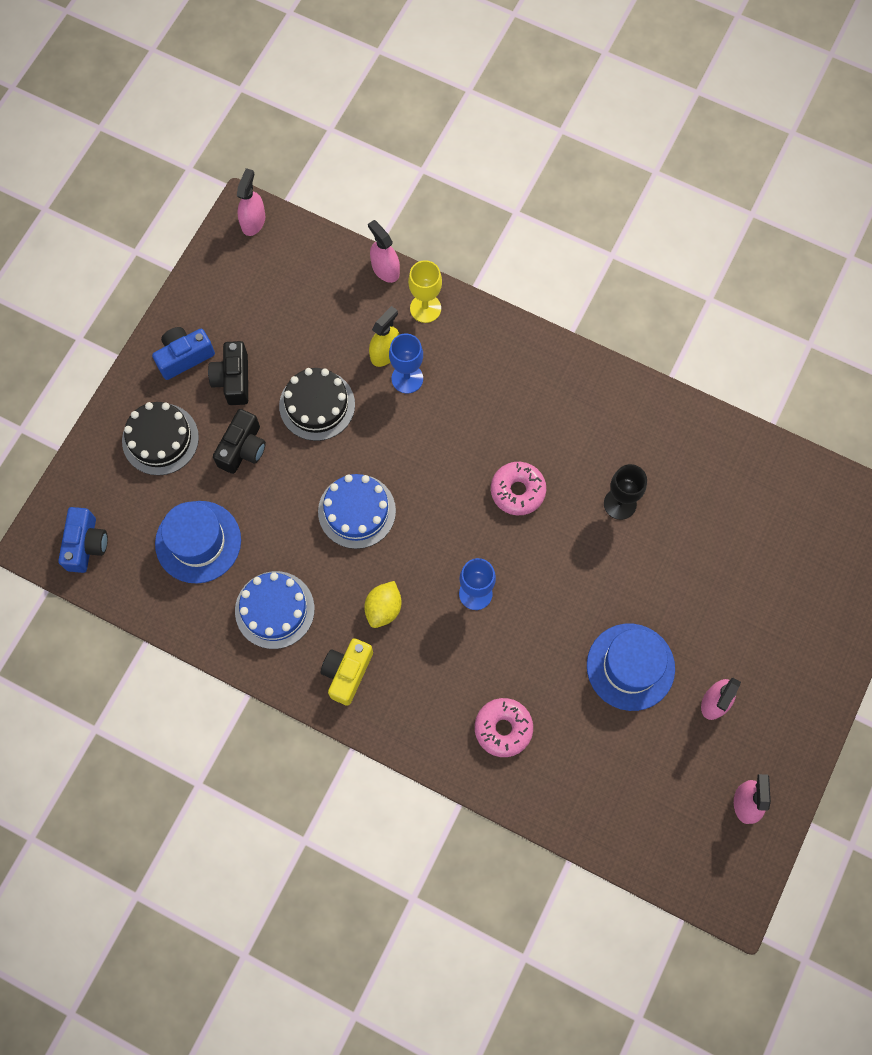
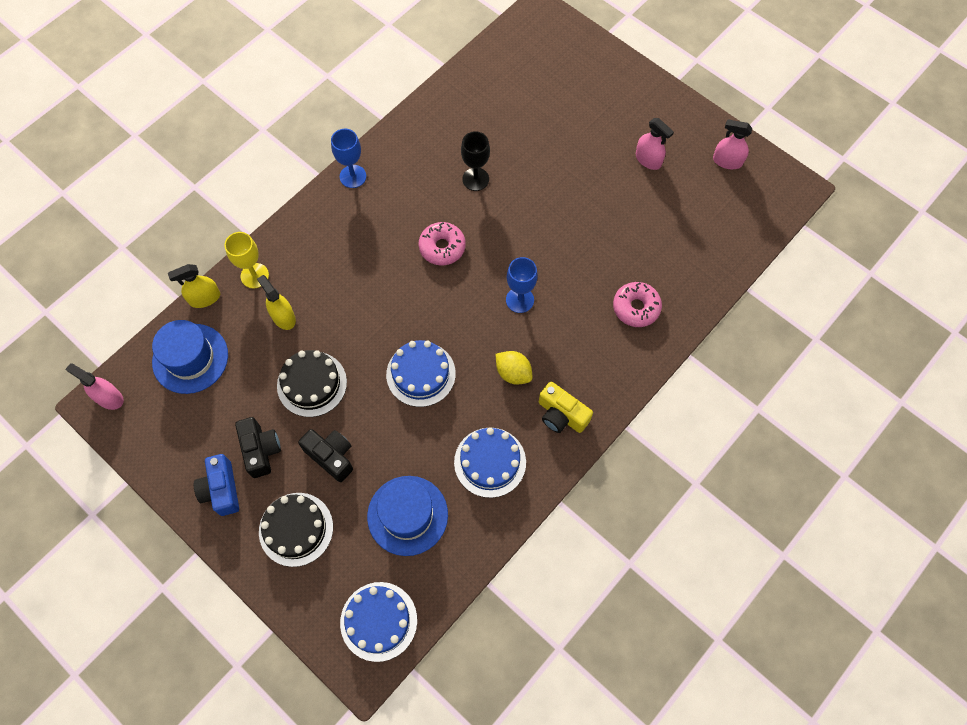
camera: 75 degrees left, 5 degrees down
blue camera [58,507,108,573] -> blue cake [340,582,417,662]
black camera [208,341,248,405] -> black camera turned 120 degrees counterclockwise [235,417,281,478]
pink spray bottle [368,220,400,283] -> yellow spray bottle [168,264,220,308]
blue goblet [389,334,423,394] -> blue goblet moved to [331,129,366,188]
blue hat [587,624,675,711] -> blue hat moved to [152,320,228,394]

